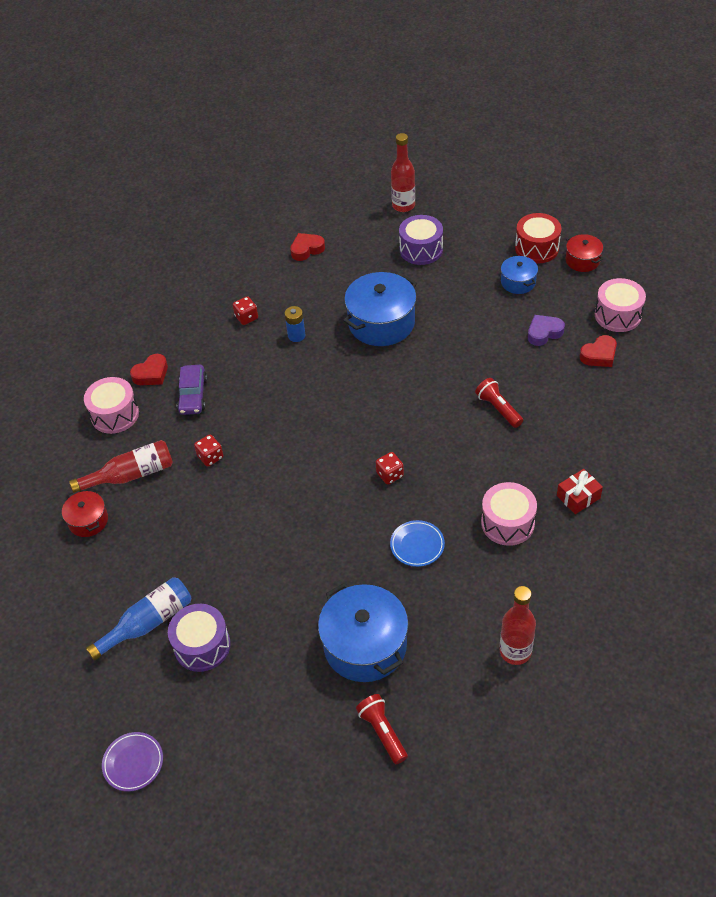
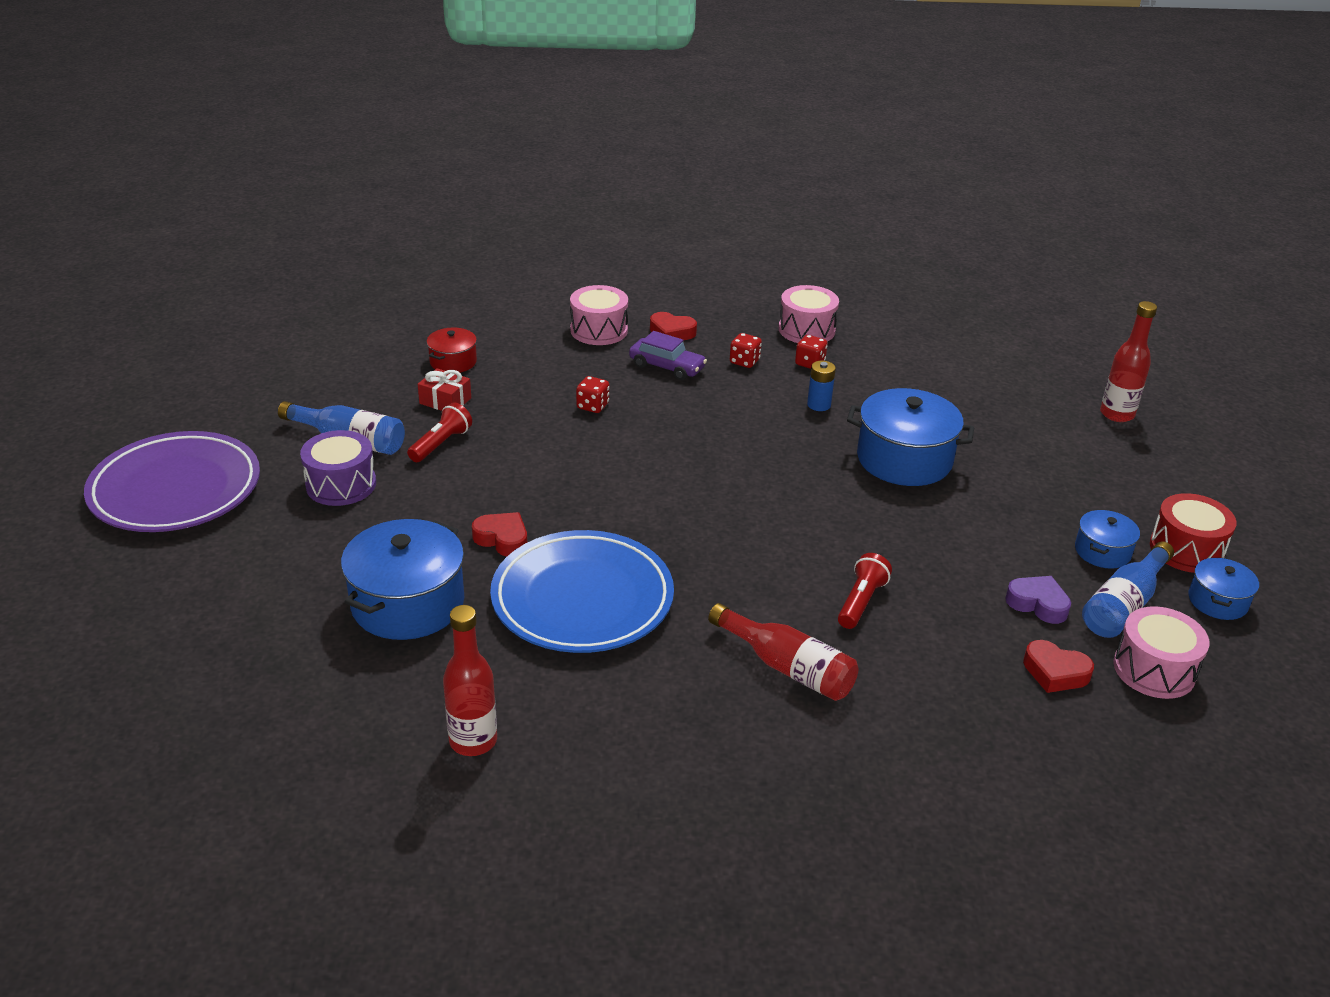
camera: 55 degrees right, 15 degrees down
red bottle [69,440,173,493] -> red bottle moved to [708,603,858,701]
purple plate [102,732,163,792] -> purple plate [84,431,260,532], size x2.36
purple car [177,365,207,415] -> purple car turned 120 degrees counterclockwise [629,331,707,380]
red heart [290,233,325,261] -> red heart moved to [472,512,527,556]
red flashlight [356,694,408,764] -> red flashlight moved to [407,403,472,462]
red dice [376,452,404,484] -> red dice moved to [730,333,762,368]
blue plate [390,520,445,567] -> blue plate [490,530,674,653], size x2.36
purple drum [399,215,443,265] -> none
pink drum [481,482,537,546] -> pink drum moved to [779,285,839,343]
red gift [557,469,603,514] -> red gift moved to [418,368,471,411]
red pot [566,234,603,272] -> blue pot [1188,558,1259,620]
none -> blue bottle [1082,541,1174,638]

